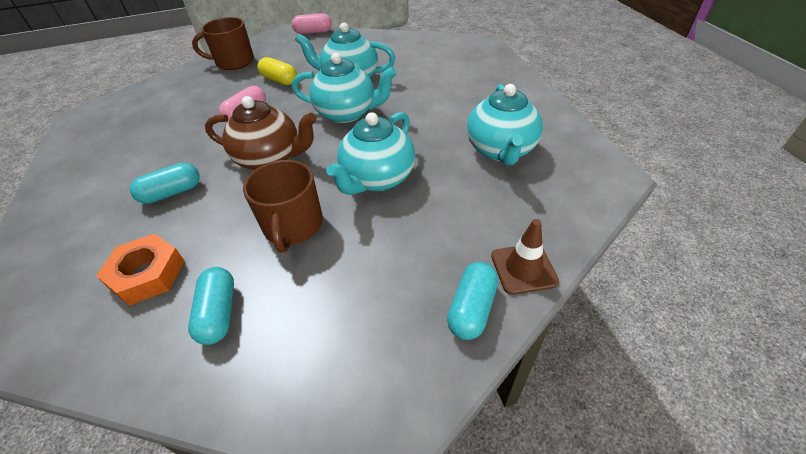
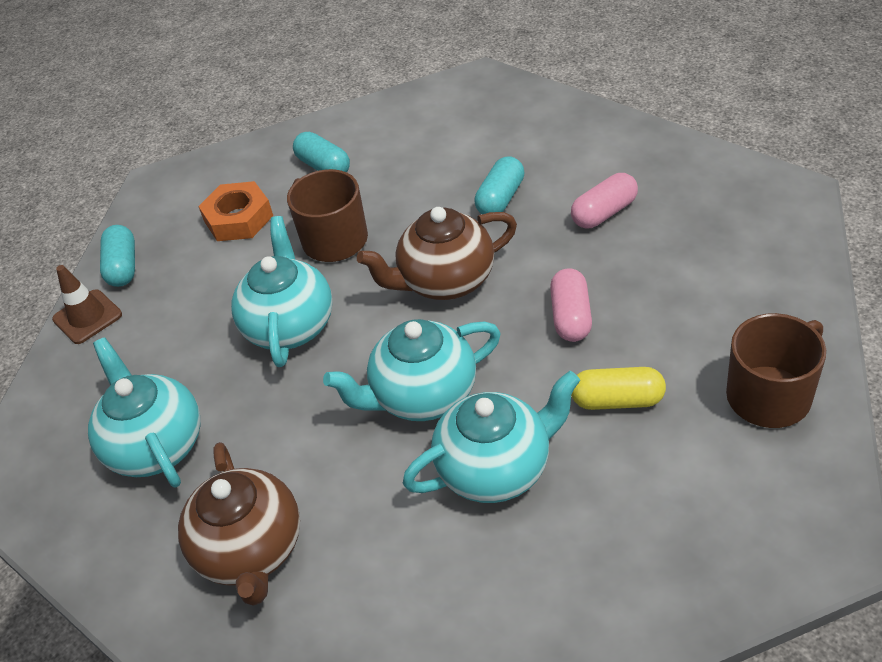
camera: 150 degrees right, 0 degrees up
orange nut [96,234,185,306] -> orange nut moved to [198,181,273,241]
pink capsule [292,13,332,34] -> pink capsule moved to [571,173,638,229]
none -> brown teapot [178,442,300,606]

